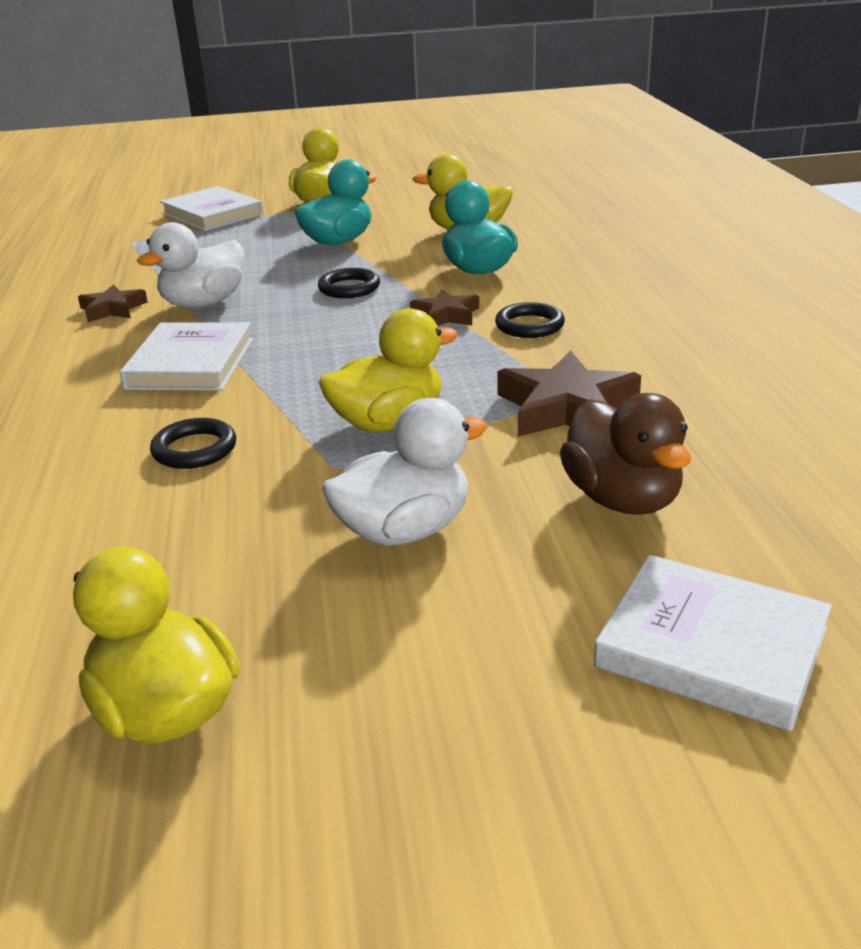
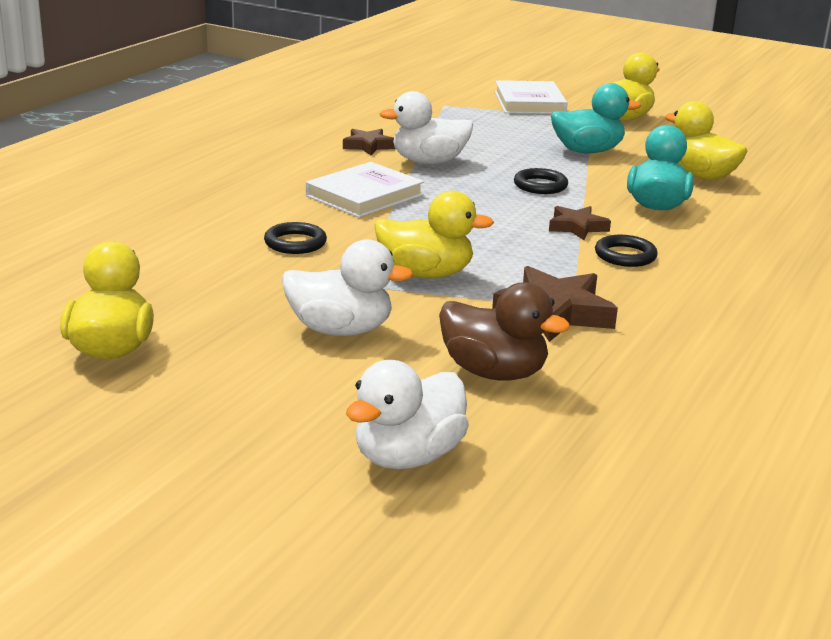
camera: 35 degrees right, 5 degrees down
brown duck [560,393,691,515] -> brown duck turned 75 degrees counterclockwise [439,282,570,381]
white book [594,555,832,731] -> white duck [346,360,469,469]

